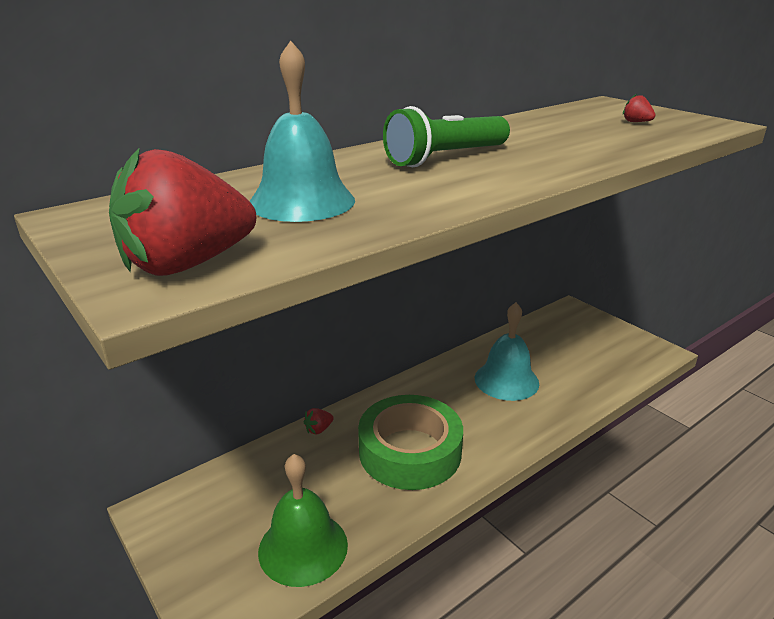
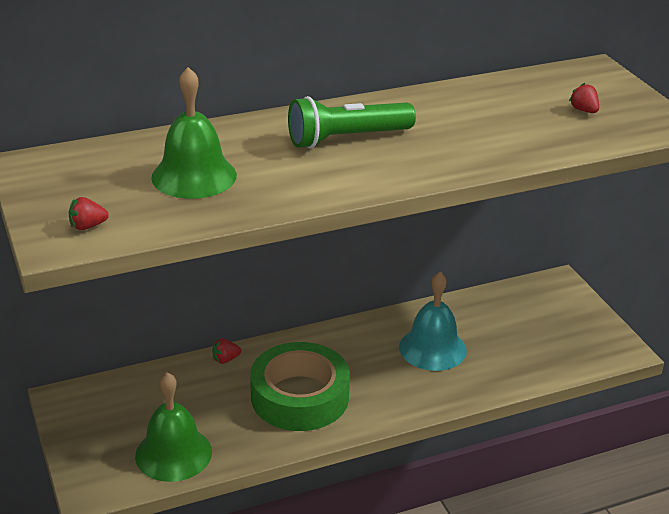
camera: 15 degrees right, 5 degrees up
red strawberry [109,147,256,276] -> red strawberry [69,197,109,230], size x0.41
turquoise bell [250,41,355,222] -> green bell [151,67,237,199]

